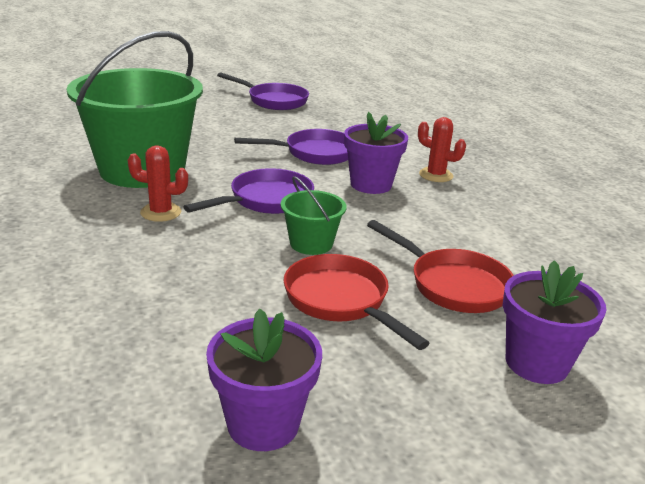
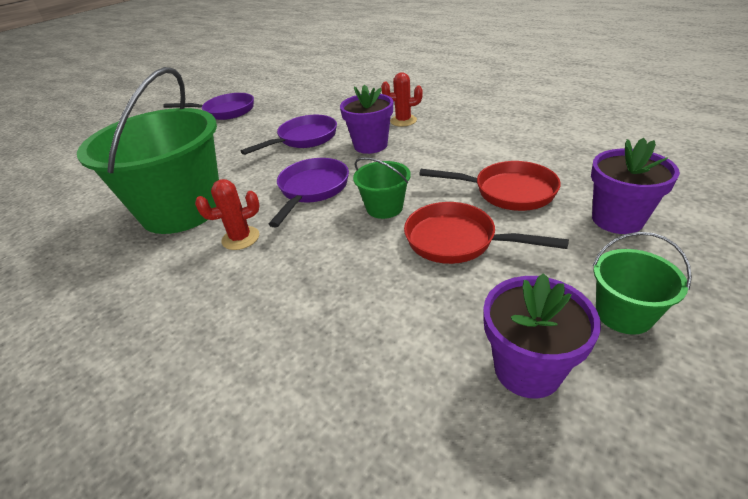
camera: 25 degrees left, 10 degrees up
none -> green bucket [592,232,692,335]

